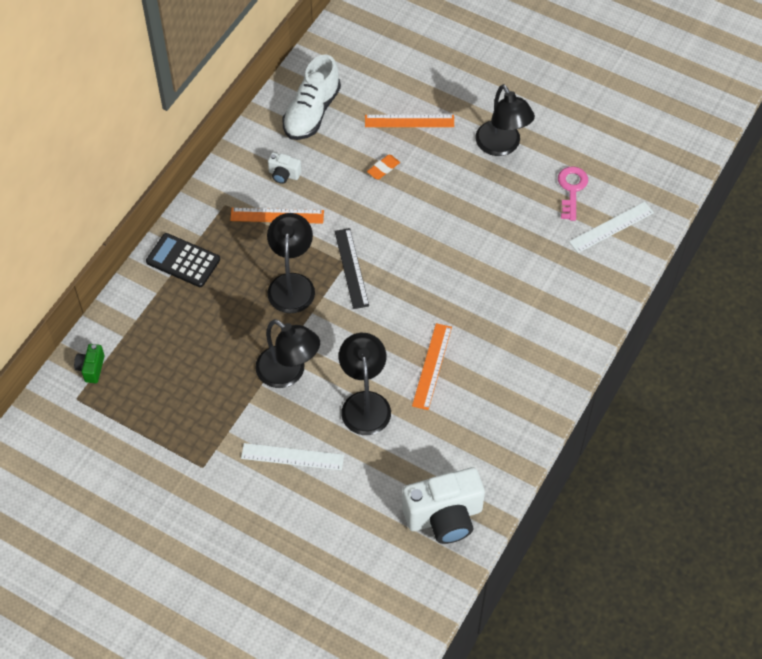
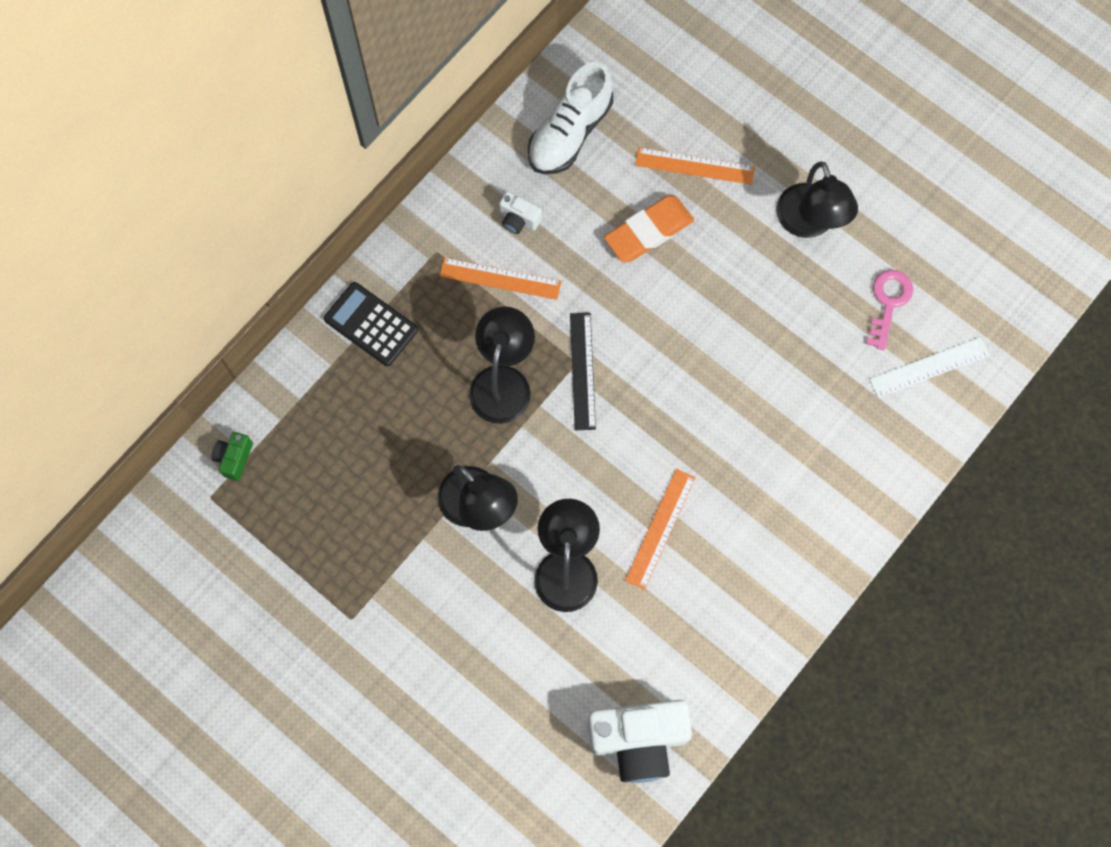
camera: 10 degrees right, 15 degrees up
white ruler [241,443,344,471] -> none
orange eraser [367,154,400,179] -> orange eraser [604,196,694,262], size x1.96

